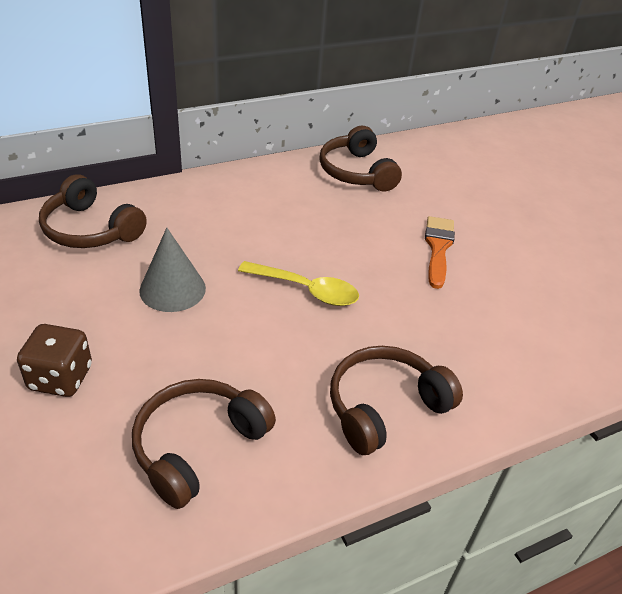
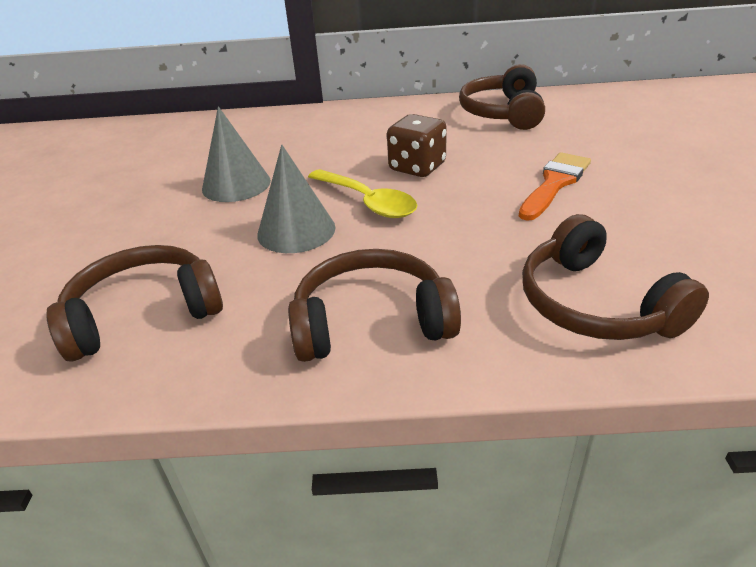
camera: 30 degrees right, 5 degrees down
brown dice [17,324,92,397] -> brown dice moved to [387,114,447,177]
brown headphones [39,174,147,248] -> brown headphones moved to [522,214,709,340]
none -> grey cone [257,145,336,253]

